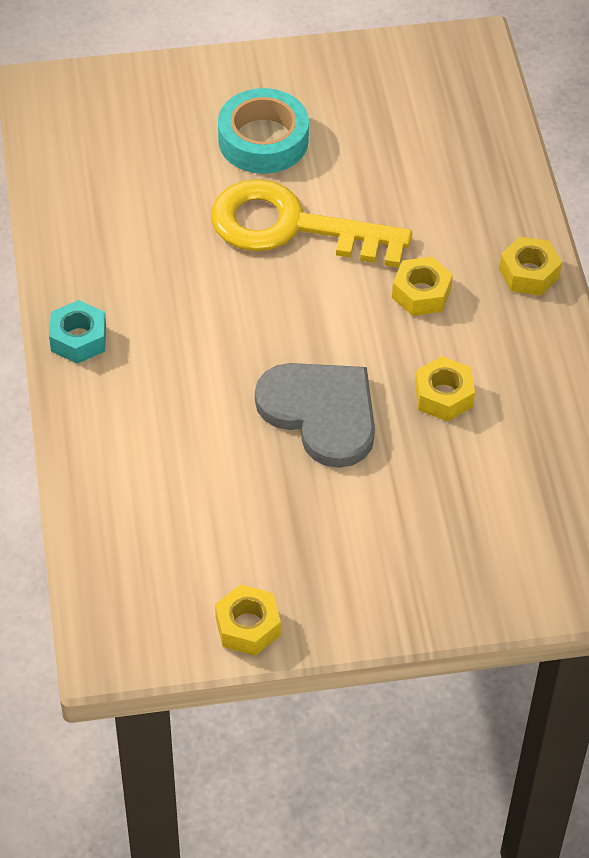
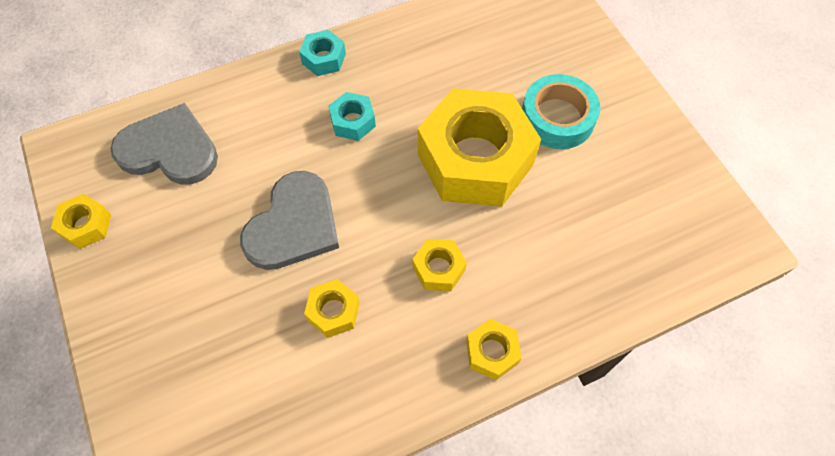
camera: 75 degrees right, 10 degrees up
yellow key [211,179,412,268] -> yellow nut [418,88,541,207]
none -> grey heart [110,103,218,184]
none -> turquoise nut [329,92,376,141]

